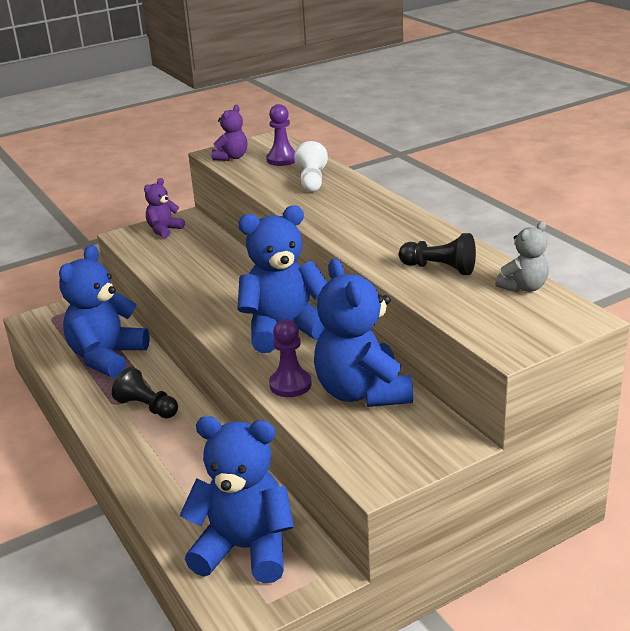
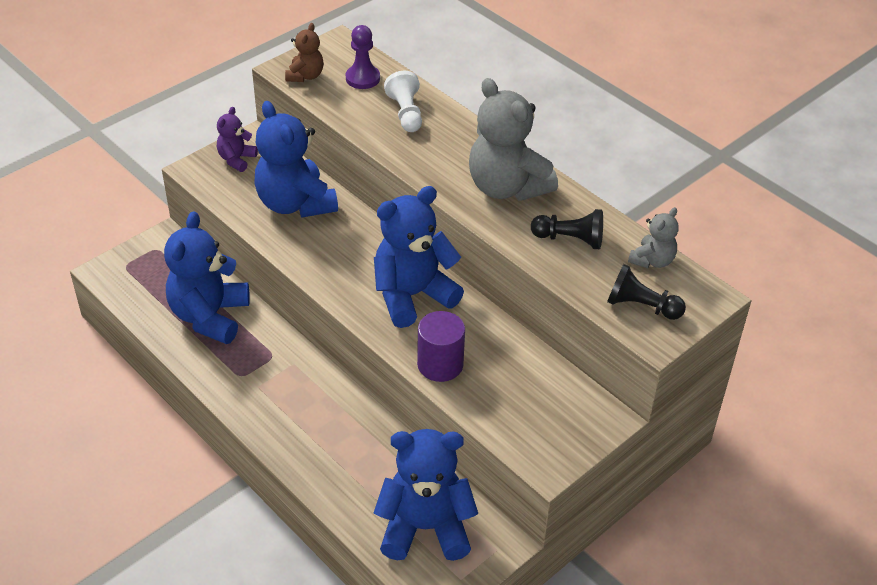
camera: 15 degrees left, 15 degrees up
black pawn [112,367,178,418] -> black pawn moved to [607,264,686,320]
purple teddy bear [211,105,247,161] -> brown teddy bear [285,23,324,82]
purple pawn [269,319,312,397] -> purple cylinder [417,311,465,382]
blue teddy bear [314,258,413,407] -> blue teddy bear moved to [255,101,338,217]
none -> grey teddy bear [469,78,558,201]

